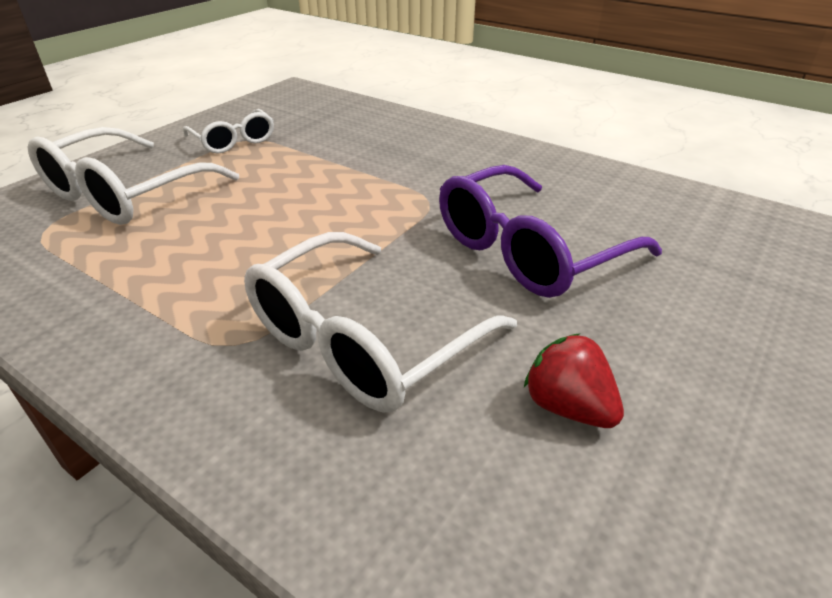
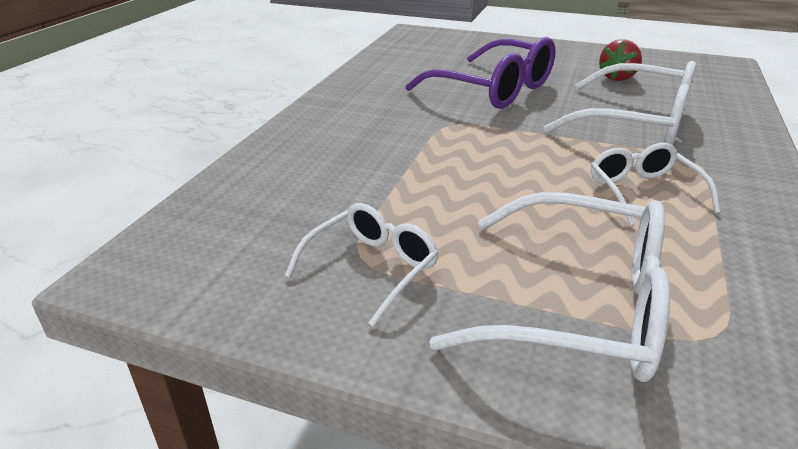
camera: 105 degrees left, 5 degrees down
none -> white glasses [591,143,720,226]

